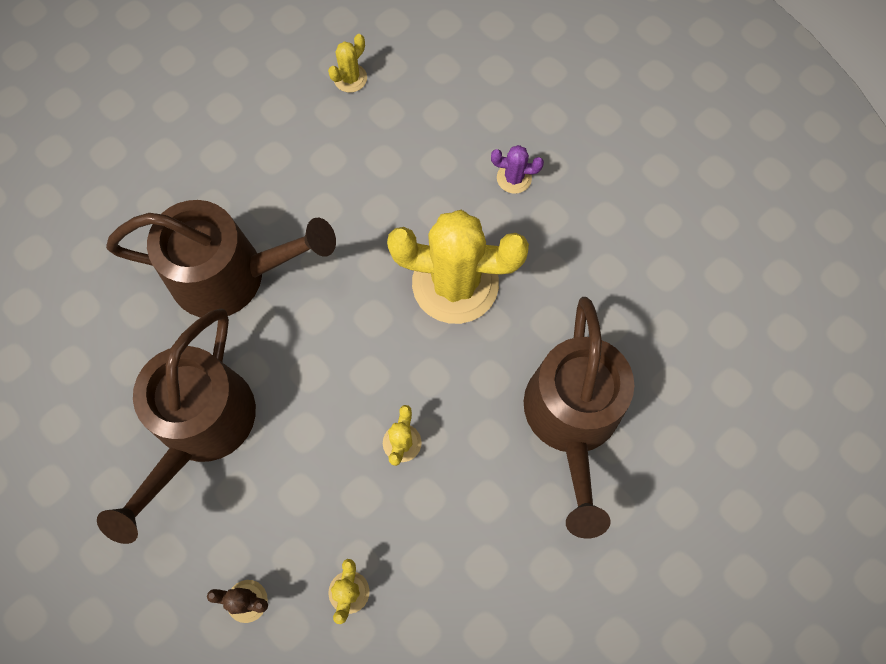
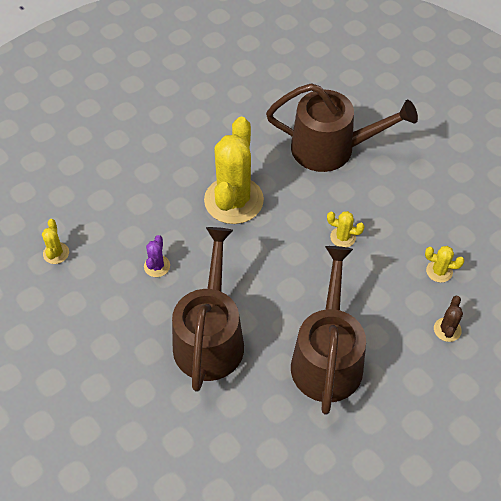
camera: 85 degrees left, 15 degrees down
brown watering can [97,308,256,544] -> brown watering can turned 105 degrees counterclockwise [291,246,366,415]
yellow cactus [328,34,367,93] -> yellow cactus turned 45 degrees clockwise [42,219,69,264]
purple cactus [491,145,544,194] -> purple cactus moved to [144,235,170,277]

